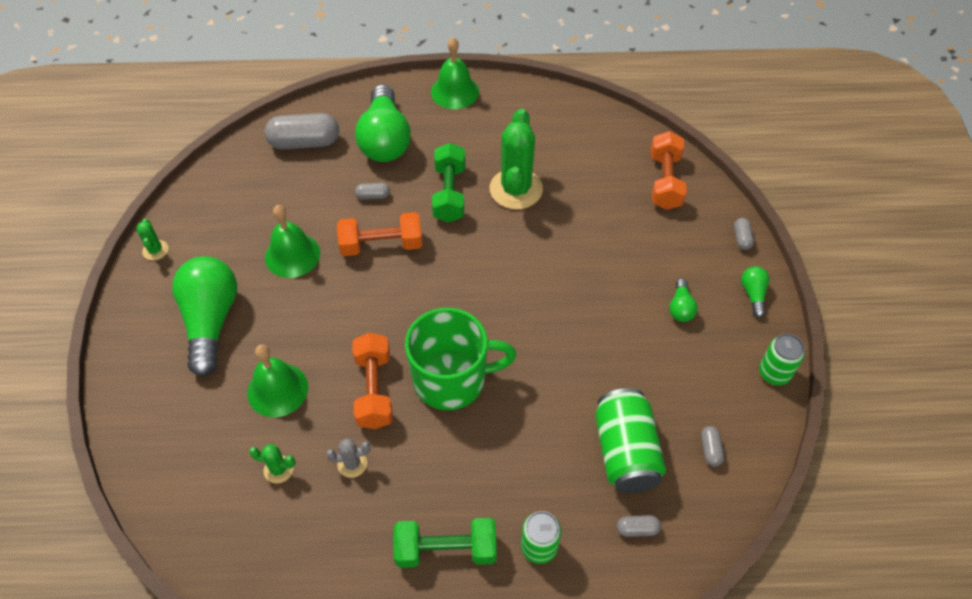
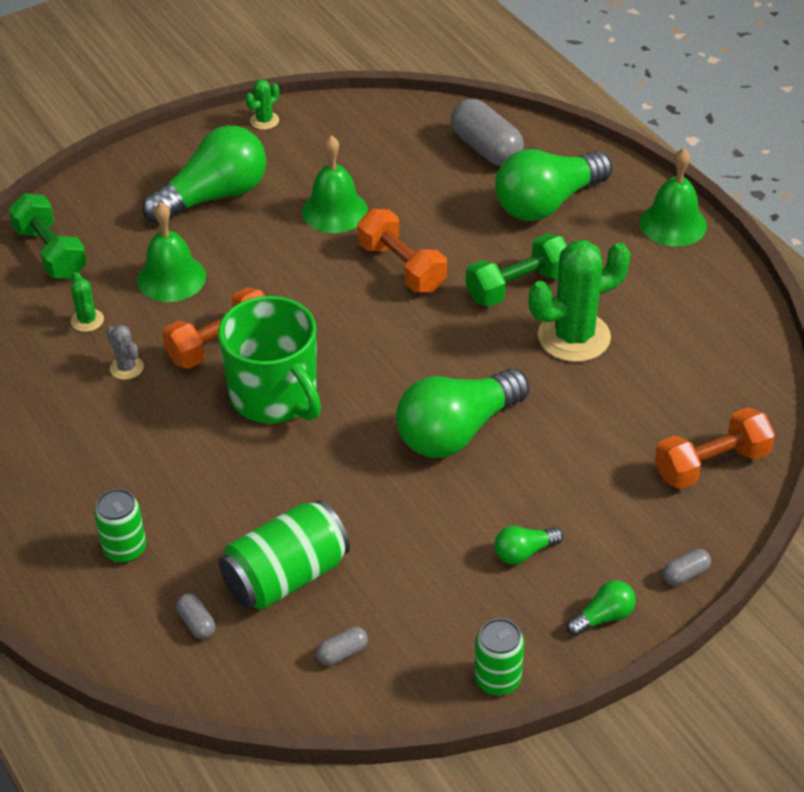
camera: 60 degrees right, 10 degrees down
grey capsule [355,183,390,200] -> none
green dumbbell [393,518,497,568] -> green dumbbell moved to [8,193,87,279]
none -> green light bulb [396,368,530,458]

